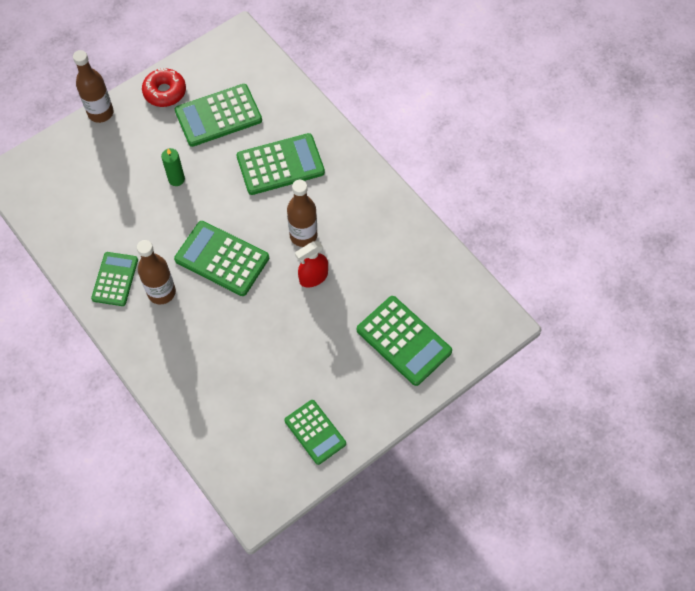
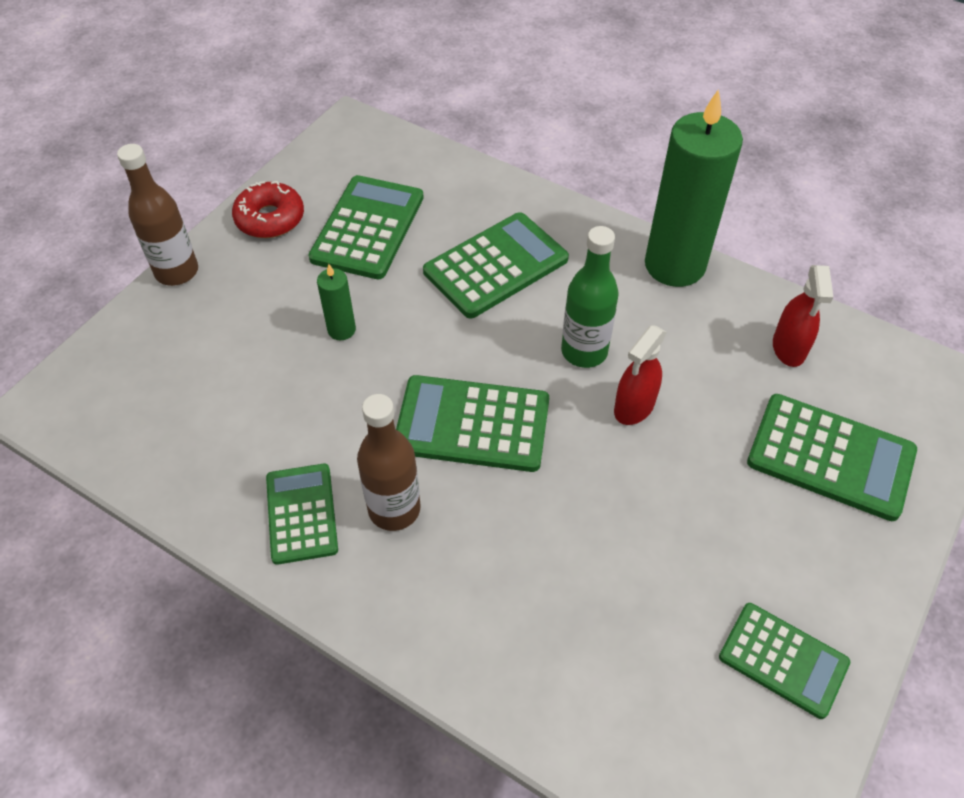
camera: 20 degrees left, 10 degrees down
green calculator [175,84,262,147] -> green calculator turned 150 degrees clockwise [308,175,424,279]
brown bottle [287,180,317,247] -> green bottle [561,226,619,368]
none -> green candle [645,89,743,287]
none -> red spray bottle [773,265,833,367]

